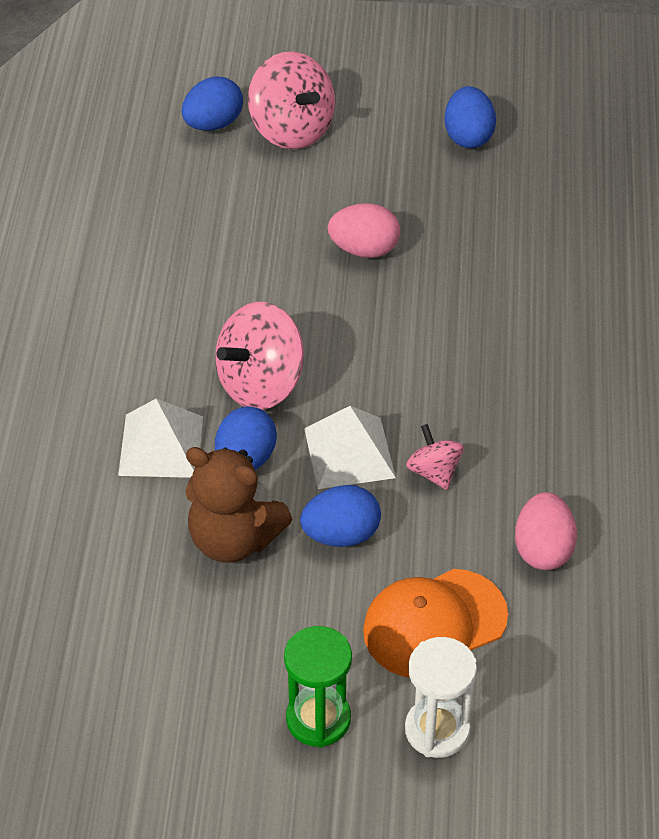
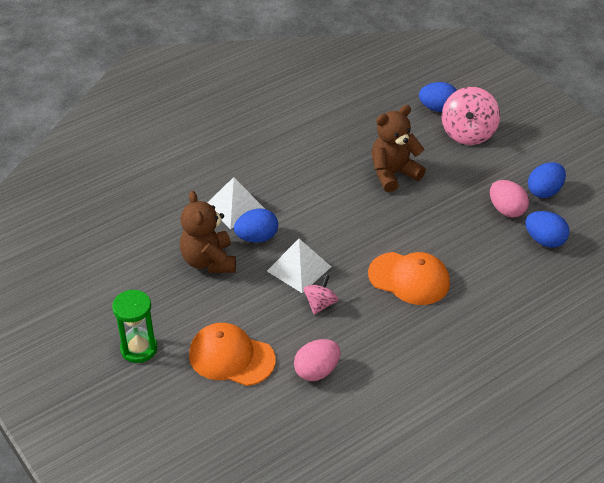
camera: 50 degrees right, 5 degrees down
pink spinning top [215,302,304,410] -> none
blue egg [300,485,381,547] -> blue egg moved to [525,211,569,248]
pink egg [328,203,400,258] -> pink egg moved to [490,180,529,218]
white hourglass [405,637,477,758] -> none
none -> orange cap [368,252,450,305]
none -> brown teddy bear [372,105,426,192]

